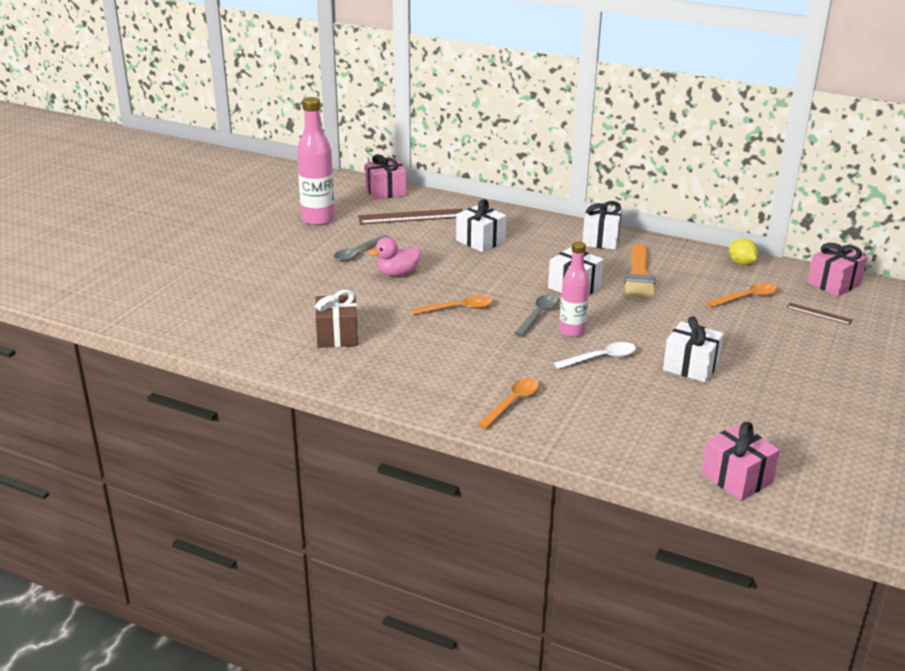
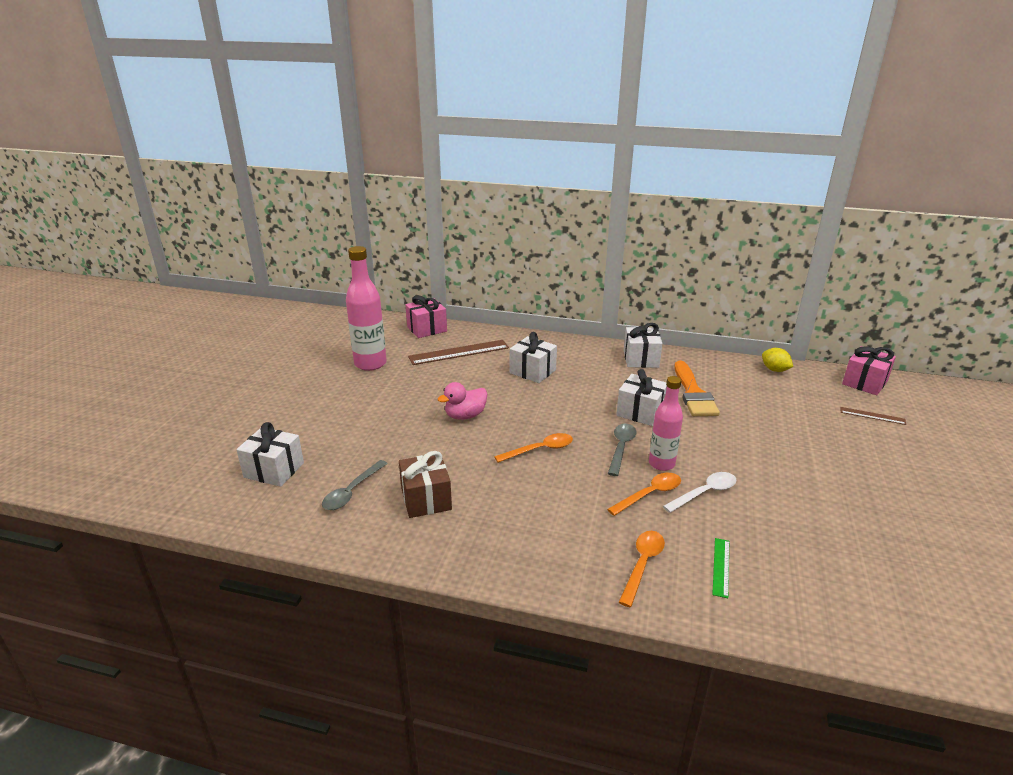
camera: 10 degrees left, 0 degrees up
grey spoon [334,235,390,261] -> grey spoon moved to [322,460,388,510]
white gift [663,316,724,383] -> white gift moved to [236,422,304,487]
pink gift [701,422,780,501] -> none
orange spoon [707,283,777,307] -> orange spoon moved to [607,473,681,516]
none -> green ruler [712,538,729,598]

